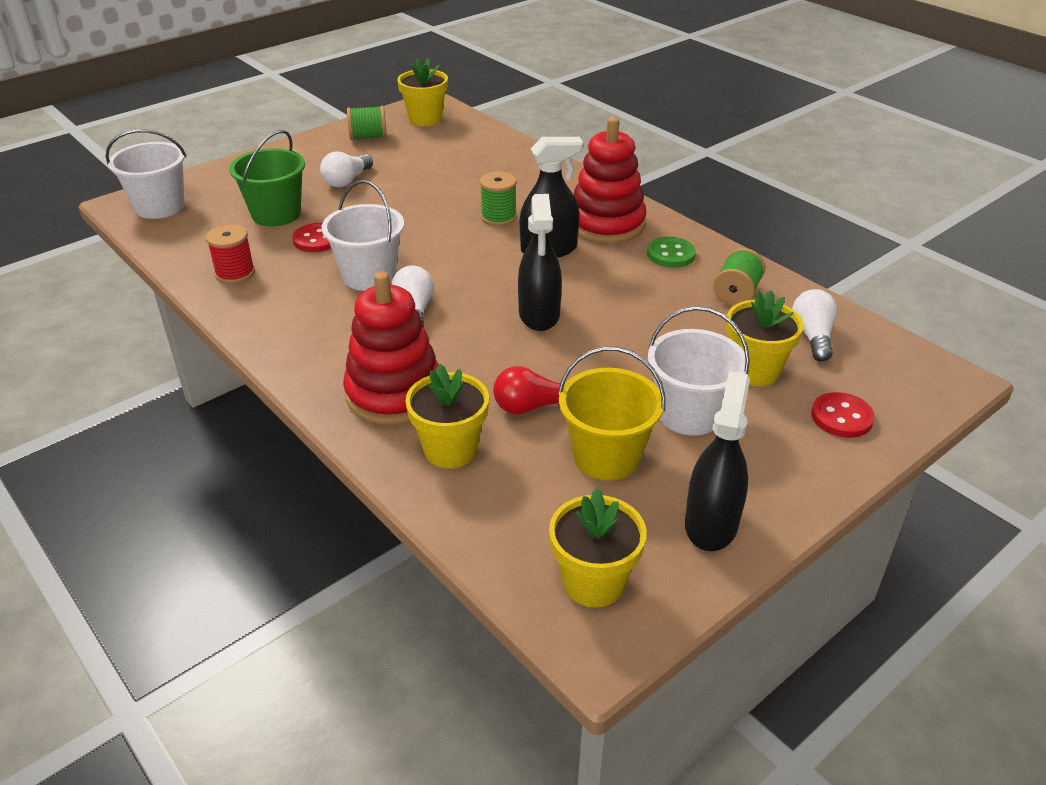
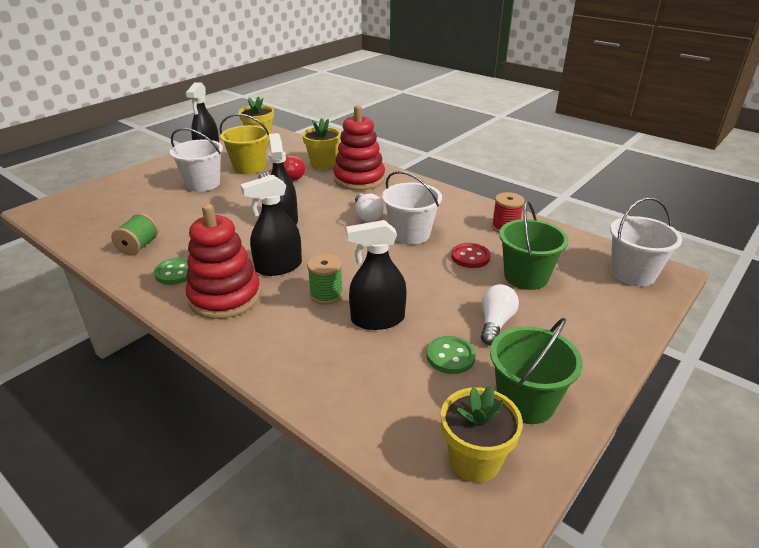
camera: 170 degrees right, 5 degrees down
green spool [347,106,387,141] -> green bucket [490,318,583,424]
yellow flower pot [726,290,804,386] -> none
white light bulb [792,289,838,362] -> none
red button [811,392,875,438] -> none
none -> black spray bottle [346,220,407,330]
none -> green button [427,336,476,374]

